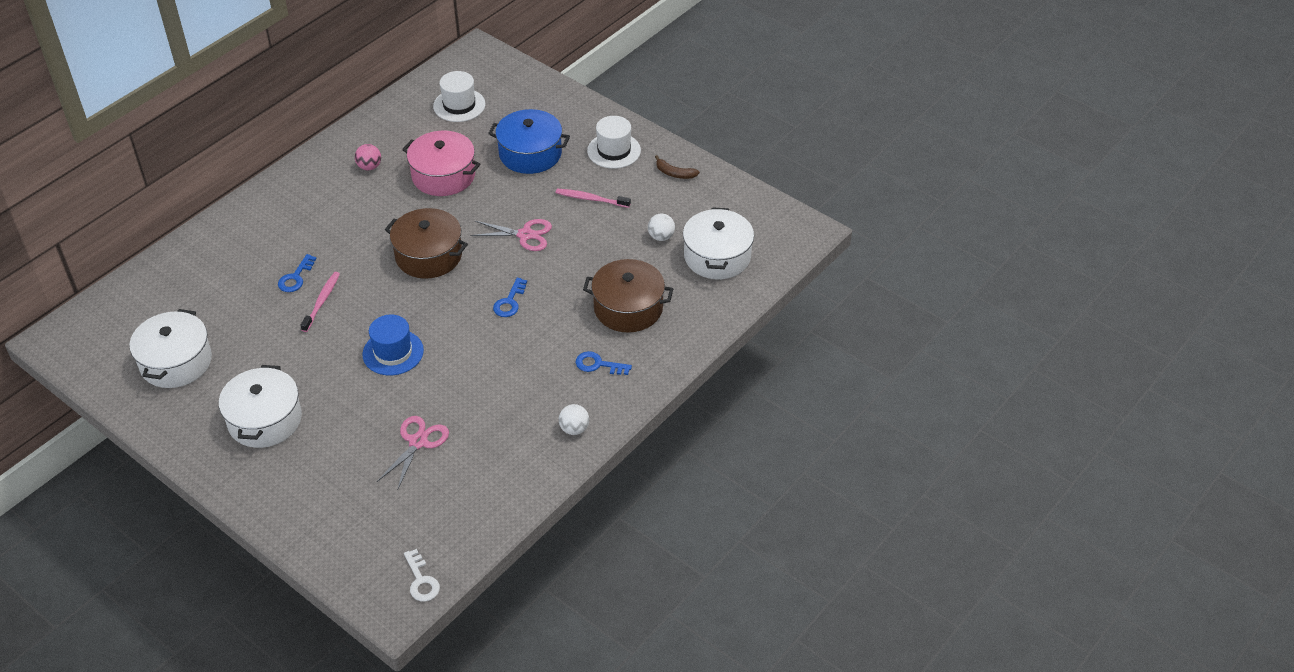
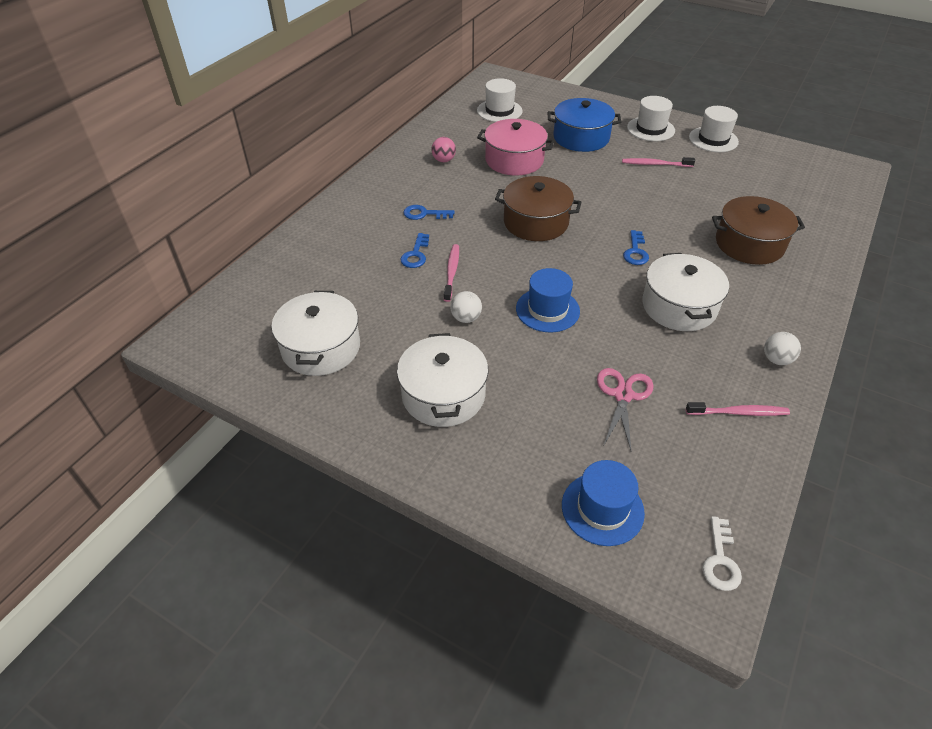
camera: 10 degrees left, 0 degrees up
white key [404,549,440,602] -> white key turned 45 degrees clockwise [703,516,742,591]
pink scissors [470,219,552,251] -> none
blue key [576,351,632,375] -> blue key moved to [403,205,455,220]
white ball [648,213,675,241] -> white ball moved to [450,291,482,323]
brown banana [655,155,700,179] -> white hat [689,106,739,152]
white pot [683,207,754,279] -> white pot moved to [642,253,729,331]
none -> blue hat [562,460,645,546]
none -> pink toothbrush [686,402,790,416]

